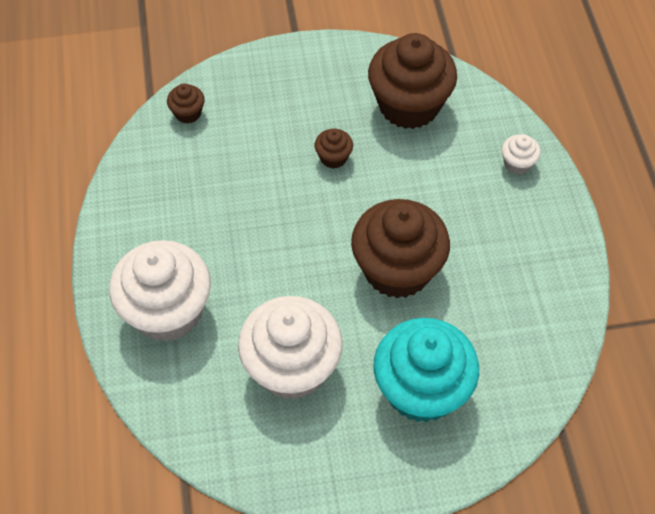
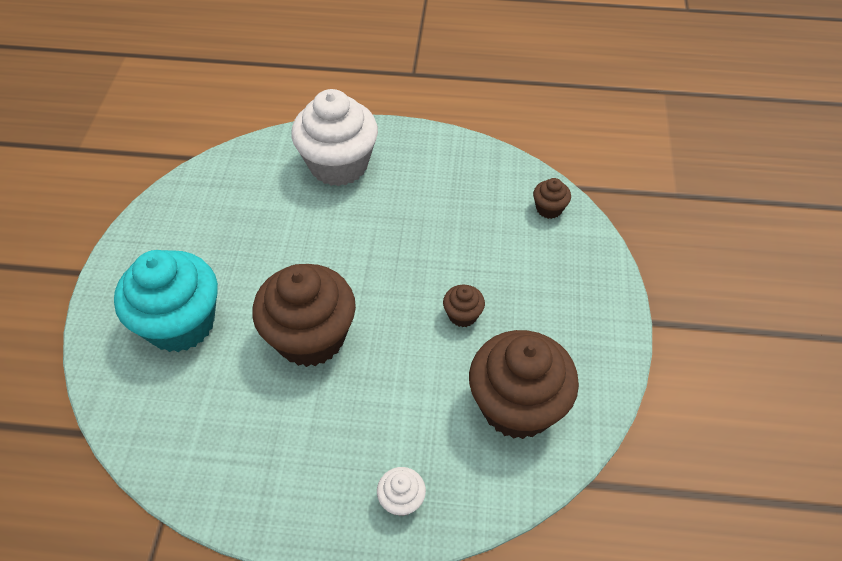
camera: 105 degrees right, 5 degrees down
white cupcake [238,296,343,400] -> none

